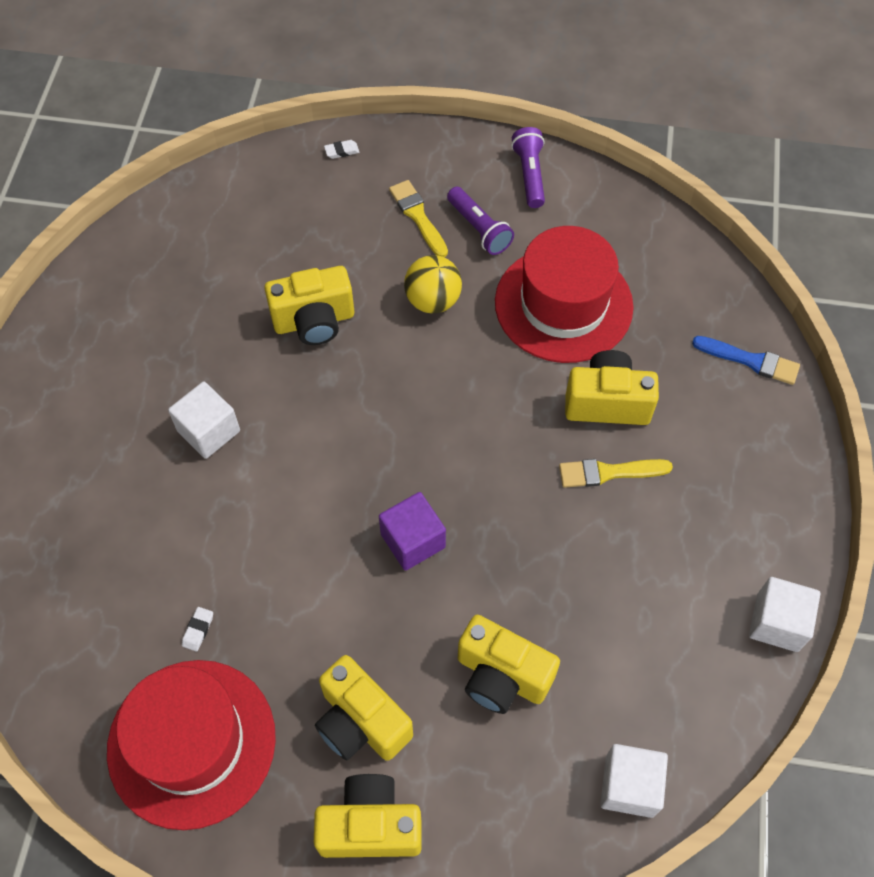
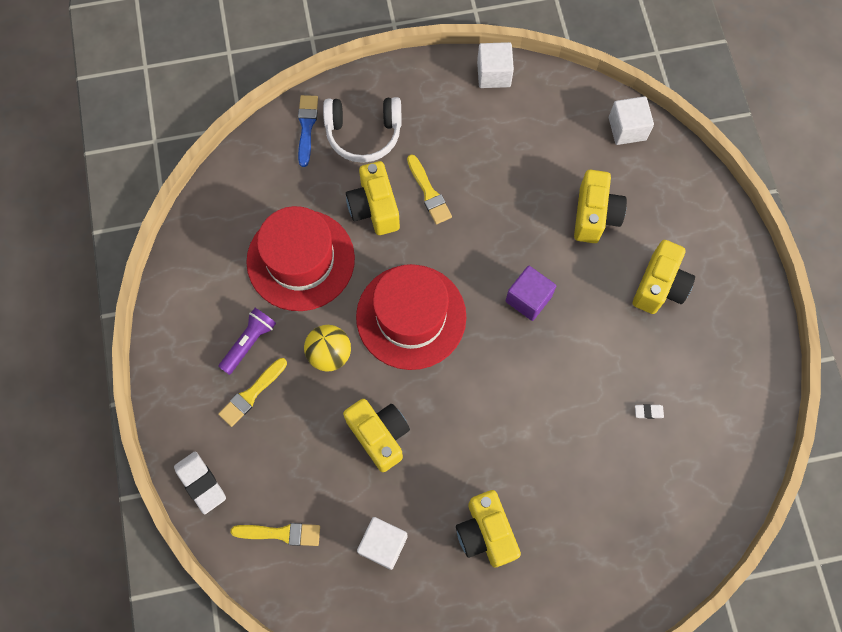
camera: 110 degrees left, 10 degrees up
red hat [107,660,276,830] -> red hat moved to [356,264,466,370]
white cube [168,382,240,459] -> white cube moved to [357,517,408,570]
yellow camera [314,774,422,858] -> yellow camera moved to [456,490,521,568]
white eraser [324,140,359,159] -> white eraser [174,451,226,514], size x2.05
purple flashlight [511,127,545,208] -> none
none -> yellow brush [231,523,320,546]
none -> white headphones [323,97,402,163]

